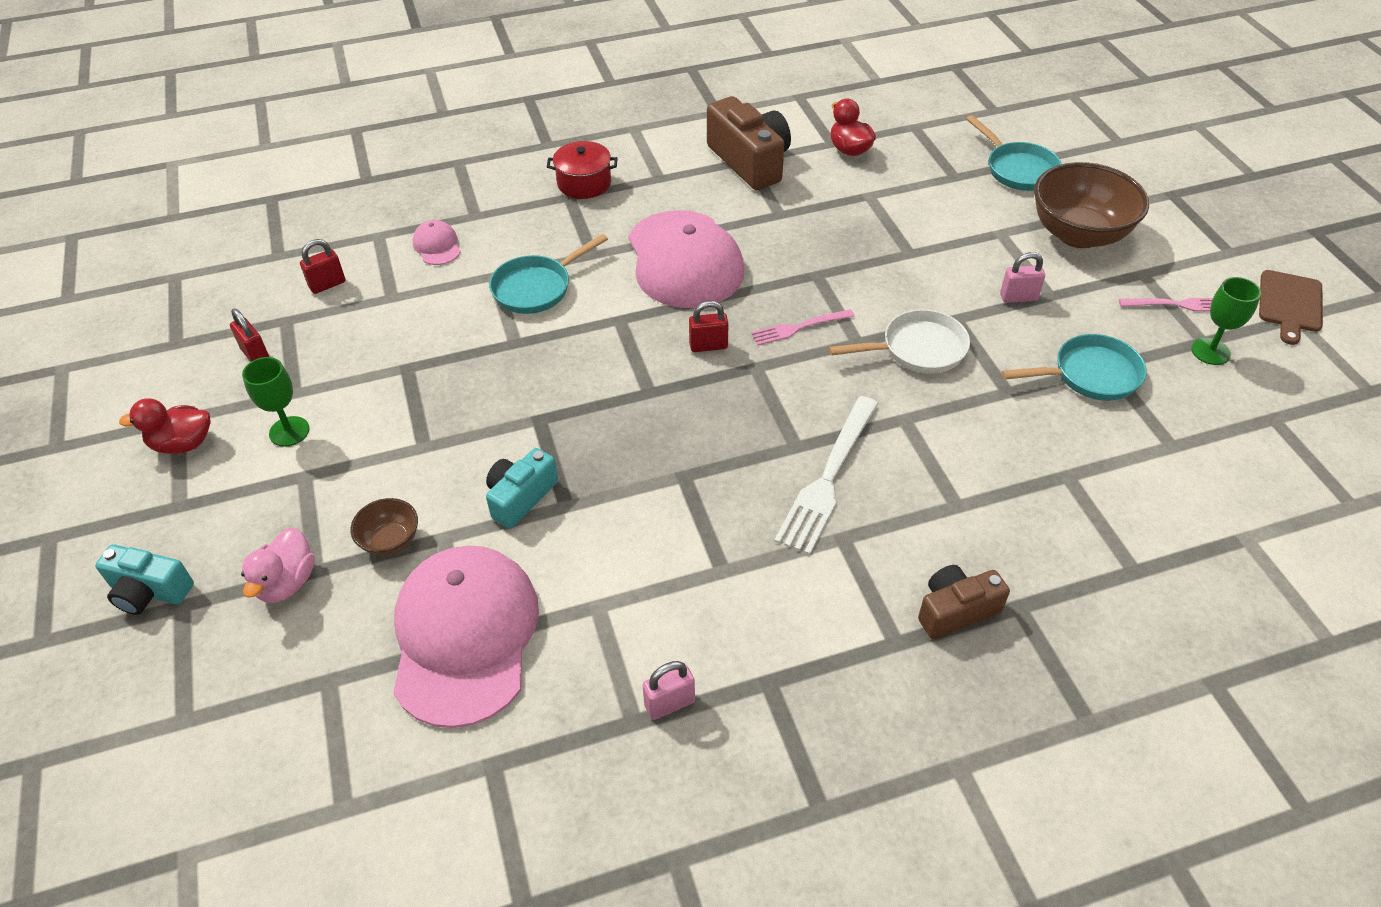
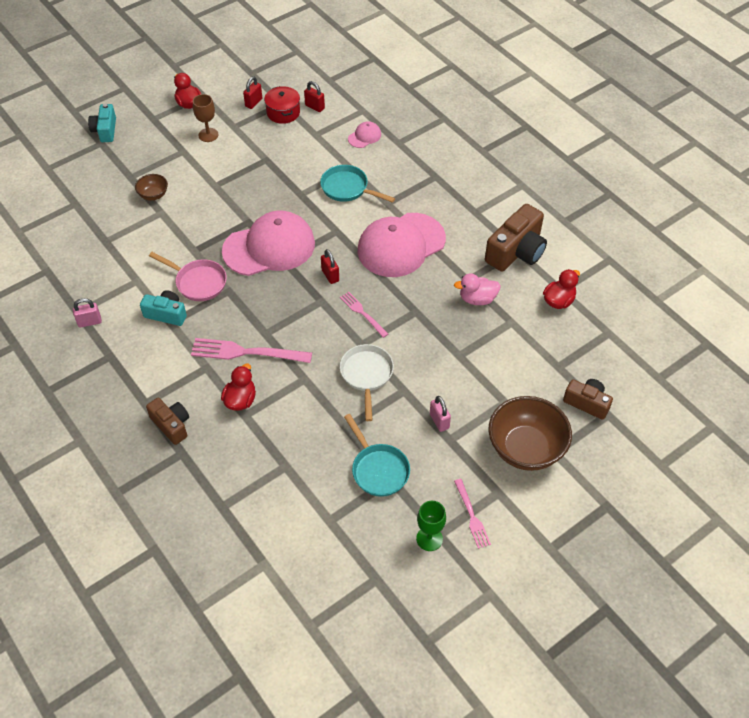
camera: 70 degrees right, 5 degrees up
pink duck [241,527,315,603] -> pink duck moved to [454,274,501,305]
green goblet [242,357,309,447] -> brown goblet [193,94,219,142]
pink cap [393,545,539,728] -> pink cap moved to [222,211,315,276]
turquoise camera [486,448,558,529] -> turquoise camera moved to [140,290,187,326]
red pot [547,141,618,199] -> red pot moved to [264,86,300,124]
pink padlock [642,661,695,720] -> pink padlock turned 60 degrees counterclockwise [73,298,102,328]
white fork [774,396,878,555] -> pink fork [191,338,312,363]
white pan [829,309,970,374] -> white pan turned 150 degrees counterclockwise [340,344,394,421]
turquoise pan [966,115,1062,191] -> brown camera [563,379,613,420]
brown cutting board [1259,270,1323,345] -> none
none -> pink pan [149,252,227,301]
none -> red duck [221,364,256,411]

